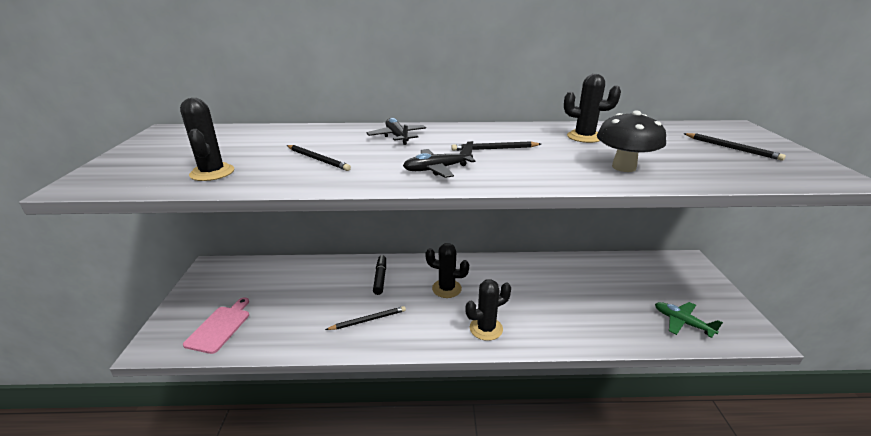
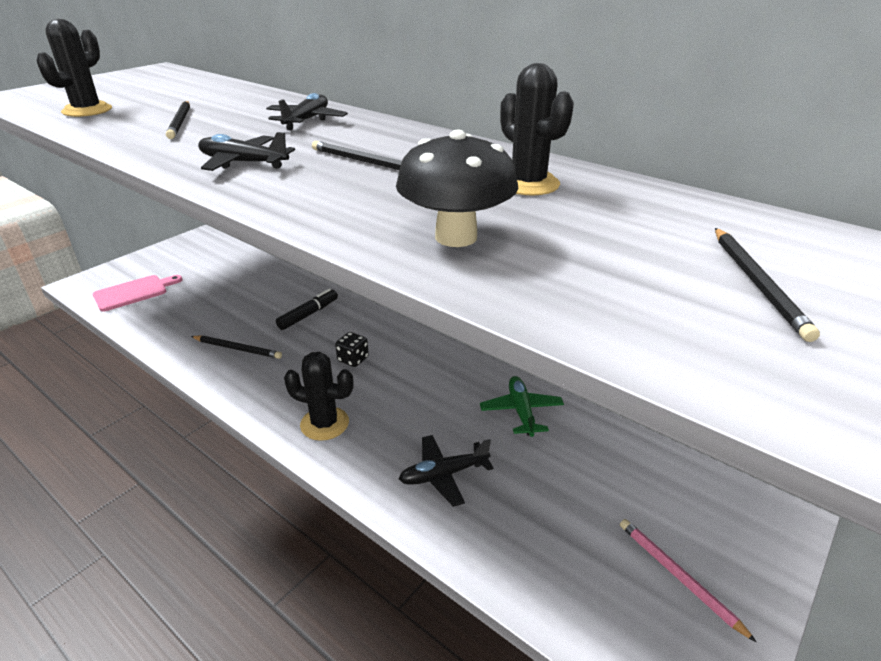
camera: 40 degrees right, 5 degrees up
black cactus [425,243,469,298] -> black dice [335,332,369,367]
green plane [655,302,723,338] -> green plane moved to [480,376,564,437]
none -> black plane [399,435,494,507]
none -> pink pencil [620,519,756,642]

